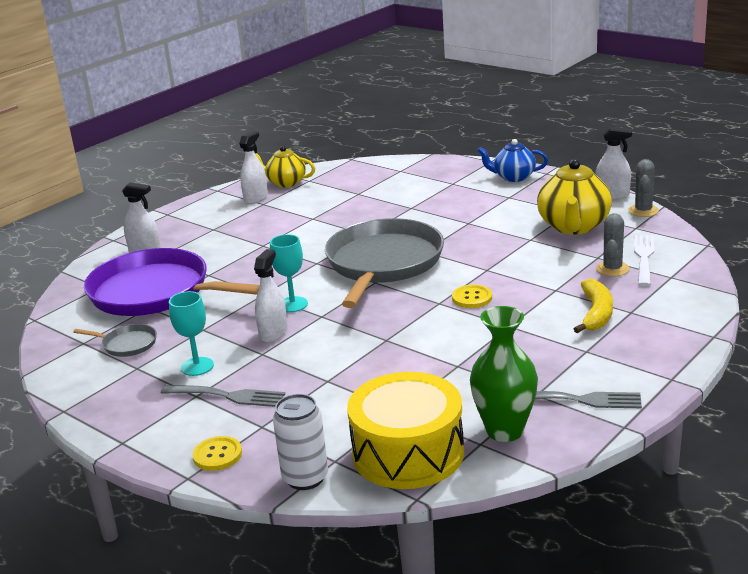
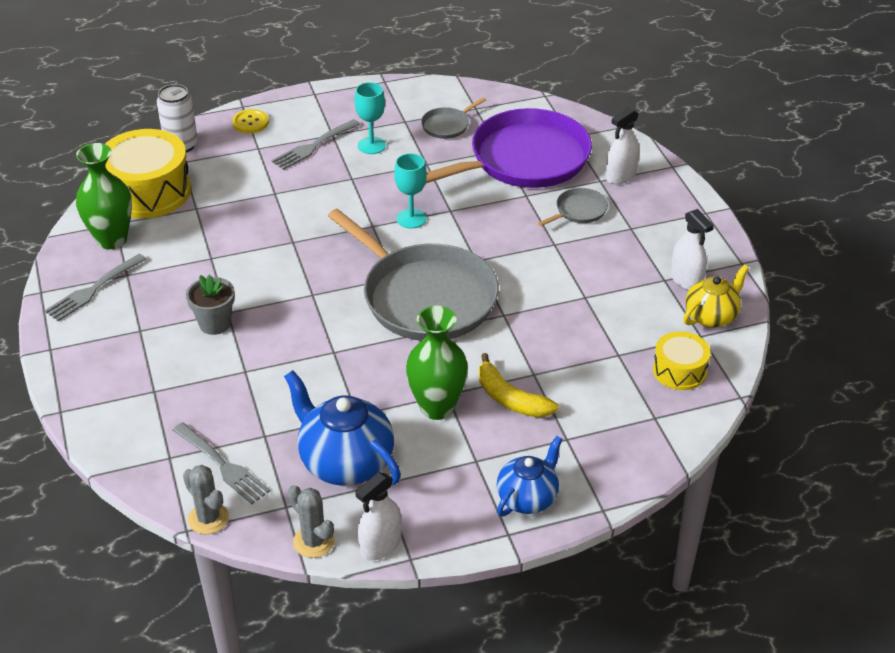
camera: 120 degrees right, 15 degrees up
white spray bottle [254,249,288,342] -> none
yellow button [452,285,492,308] -> none
yellow teapot [537,159,612,235] -> blue teapot [284,370,401,486]
yellow banana [574,279,613,333] -> yellow banana moved to [479,353,558,418]
grey cactus [596,213,630,276] -> grey cactus moved to [183,465,229,534]
white fork [634,235,654,286] -> grey fork [173,422,270,504]
none -> grey flower pot [186,275,235,335]
none -> green vase [406,306,468,420]
none -> grey pan [538,188,608,226]
none -> yellow drum [653,331,711,390]

